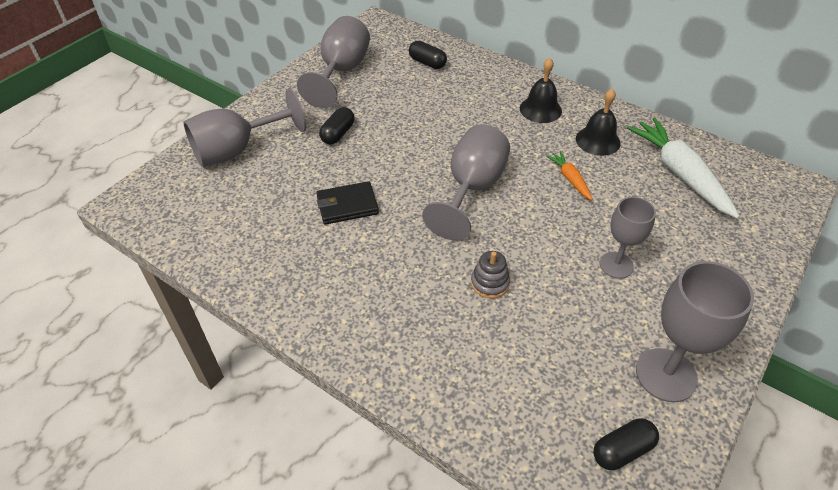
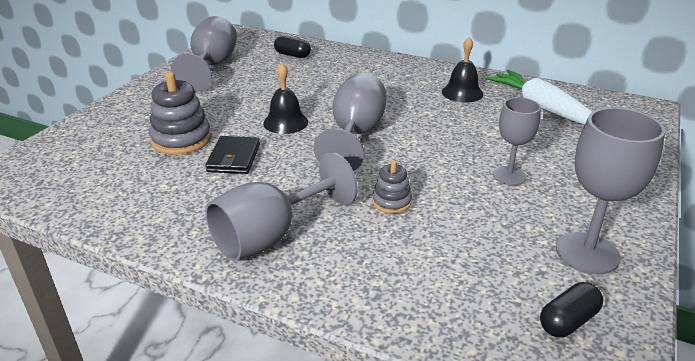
camera: 10 degrees left, 15 degrees down
grey goblet [183,89,306,167] -> grey goblet moved to [205,152,358,261]
black wallet [316,181,379,225] -> black wallet turned 60 degrees counterclockwise [205,136,260,174]
black capsule [319,107,355,145] -> none
black bell [520,58,562,123] -> black bell moved to [263,63,308,134]
orange carrot [546,151,592,200] -> none
none -> grey stacking toy [149,72,211,155]

